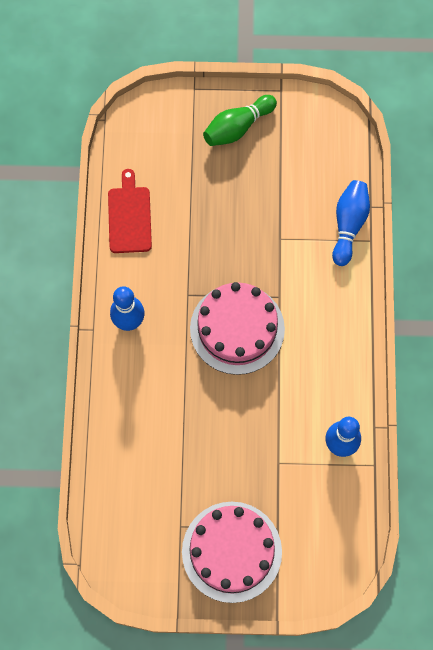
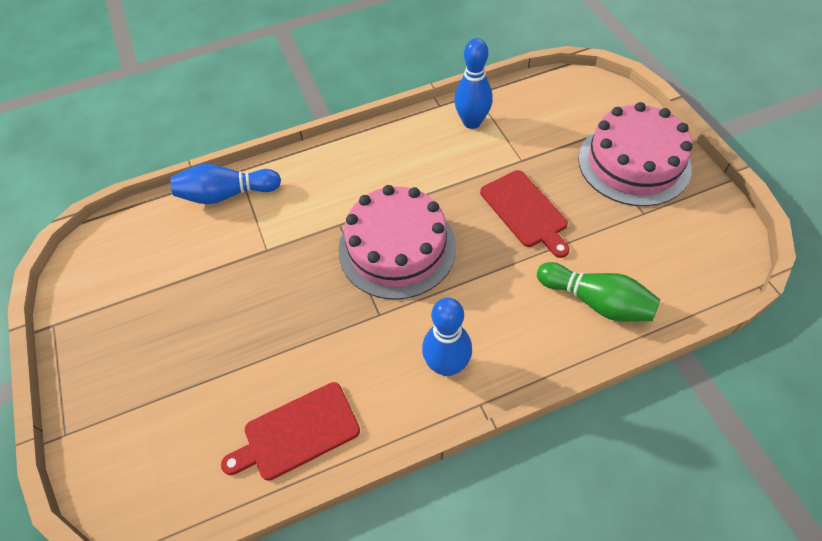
camera: 110 degrees left, 15 degrees down
green bowling pin [203,95,277,146] -> green bowling pin moved to [537,262,660,322]
none -> red cutting board [480,170,570,258]

